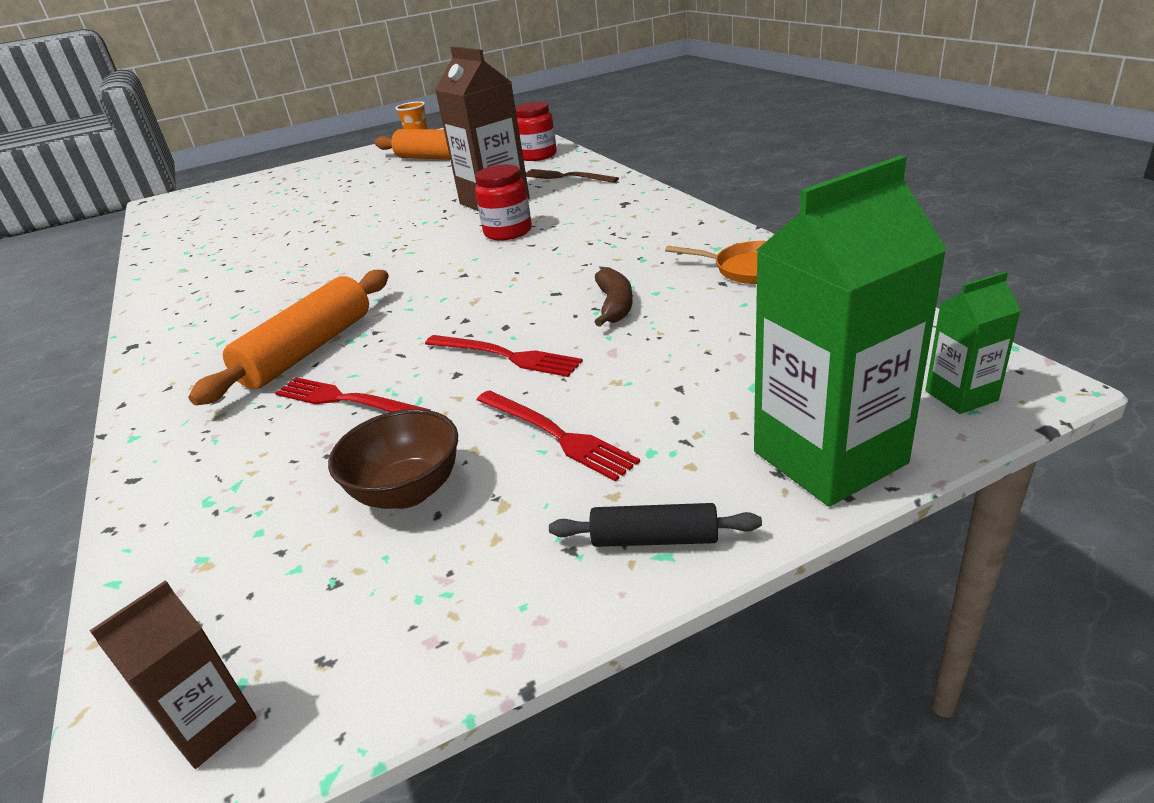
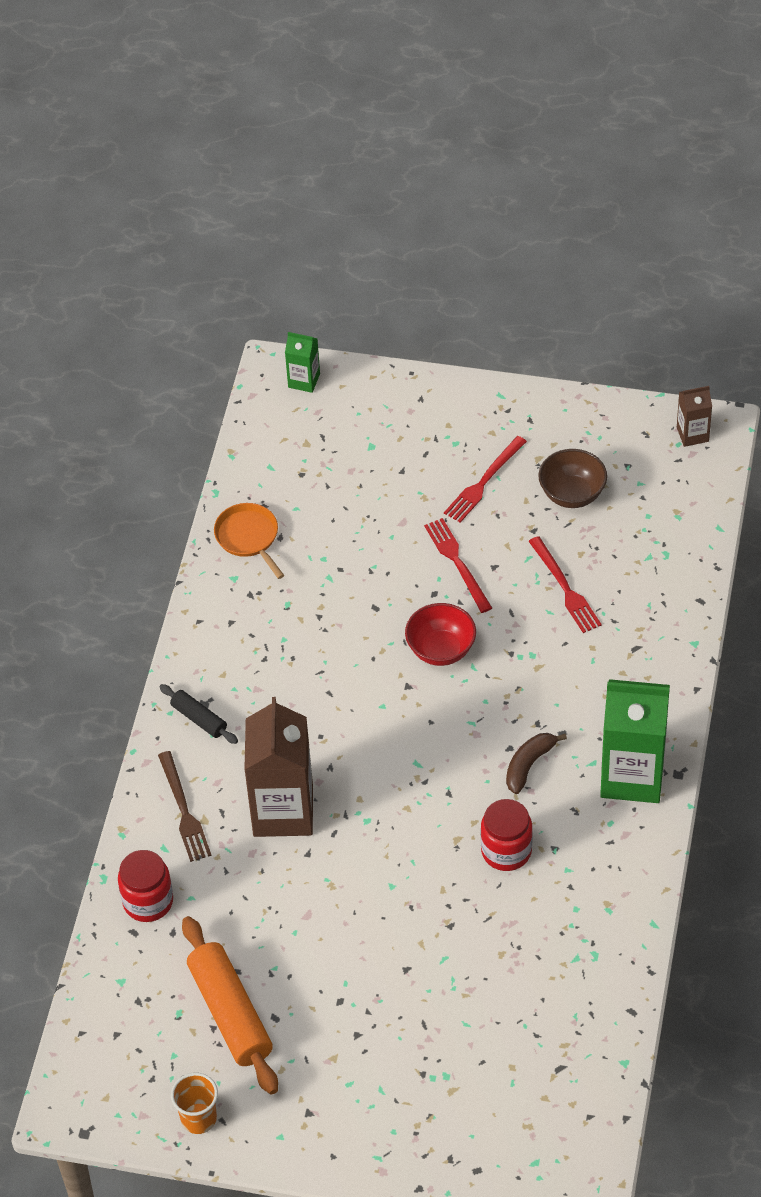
camera: 145 degrees left, 20 degrees up
orange rolling pin [188,270,389,405] -> none
red jar [475,165,532,241] -> red jar moved to [481,799,533,871]
red fork [477,390,640,482] -> red fork turned 135 degrees counterclockwise [444,436,527,523]
black rolling pin [549,503,762,547] -> black rolling pin moved to [159,684,238,744]
brown banana [595,267,633,327] -> brown banana moved to [506,733,567,794]
green carton [754,155,947,507] -> green carton moved to [600,679,670,803]
none -> red bowl [405,603,476,666]

